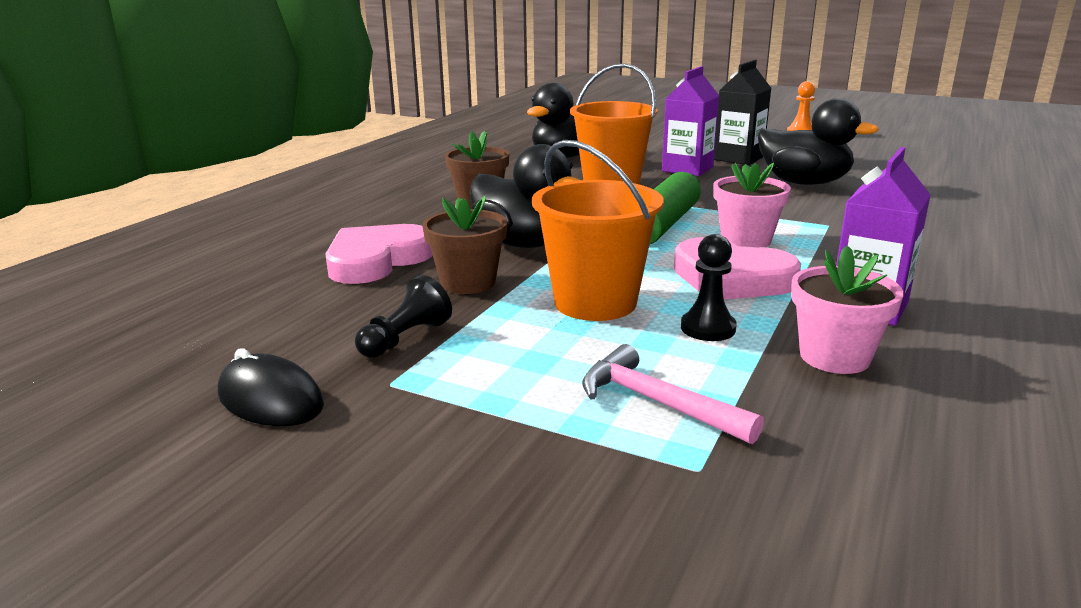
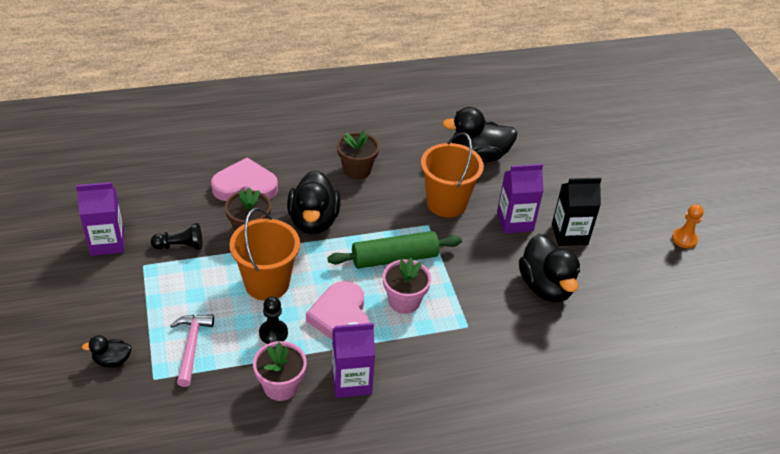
camera: 45 degrees right, 20 degrees up
black mouse [218,348,324,426] -> purple carton [76,182,124,256]
none -> black duck [82,335,132,368]

